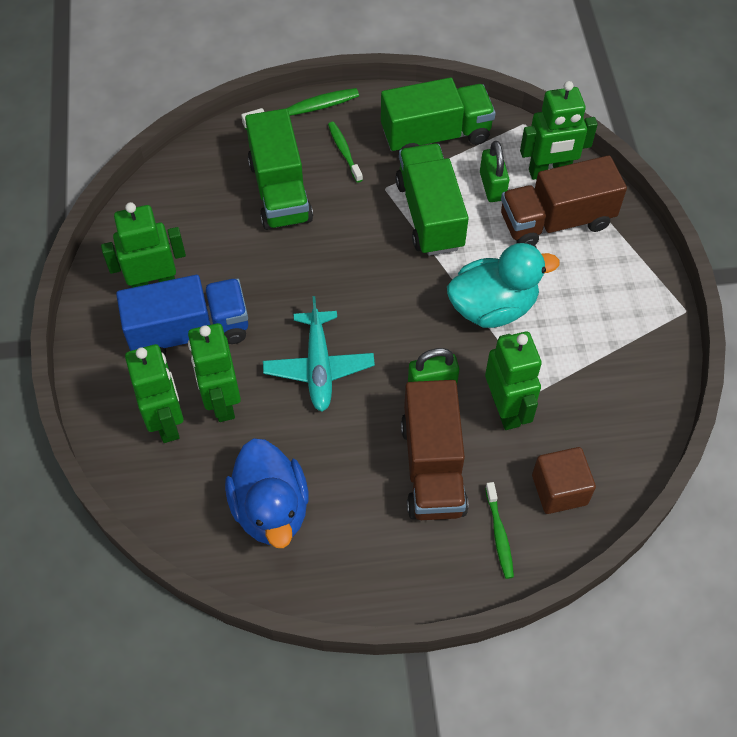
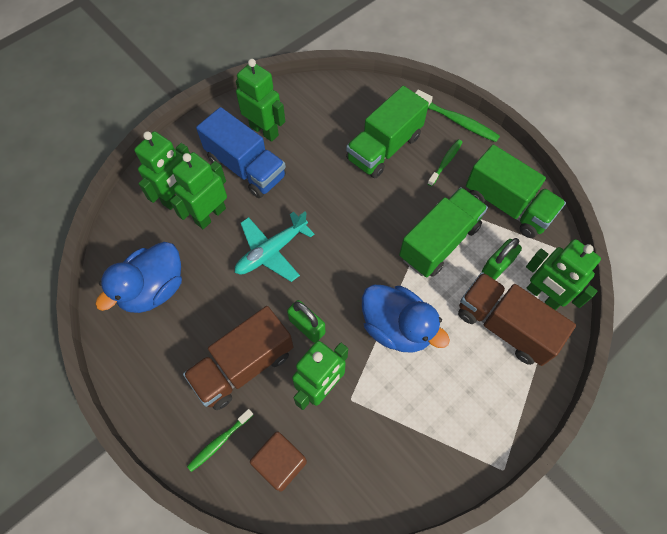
camera: 55 degrees right, 5 degrees up
turquoise duck [447,243,560,328] -> blue duck [362,285,450,353]

